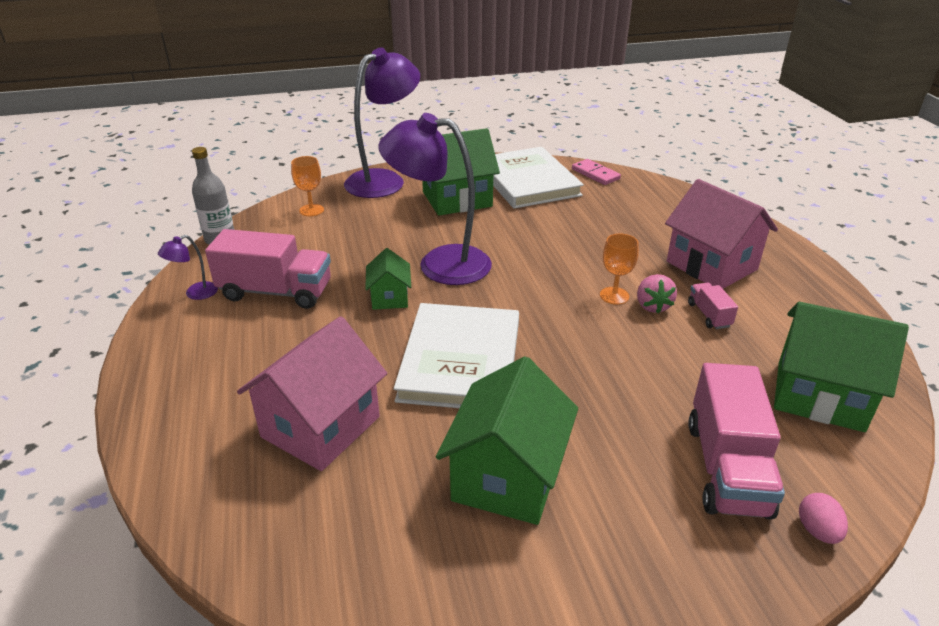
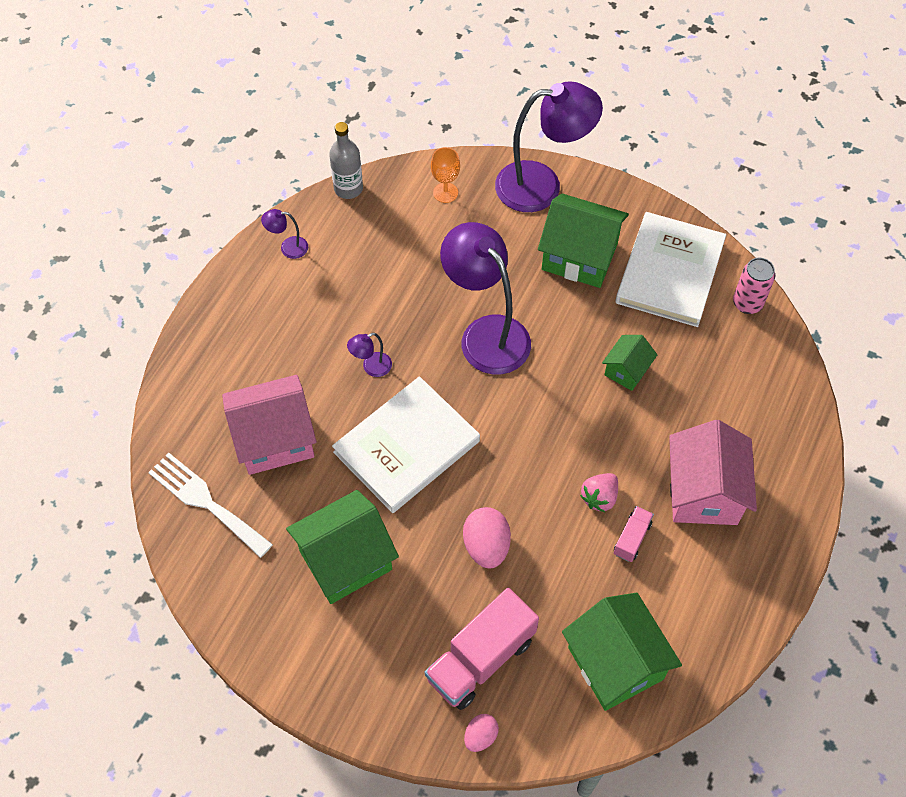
camera: 40 degrees right, 25 degrees up
pink truck [205,229,331,309] -> none
green house [365,248,411,310] -> green house moved to [602,335,657,391]
pink domino [572,159,621,185] -> pink can [733,258,775,314]
orange goblet [600,233,639,305] -> none
none -> white fork [148,453,273,558]
none -> purple lamp [347,333,392,377]
none -> pink egg [463,507,511,569]

